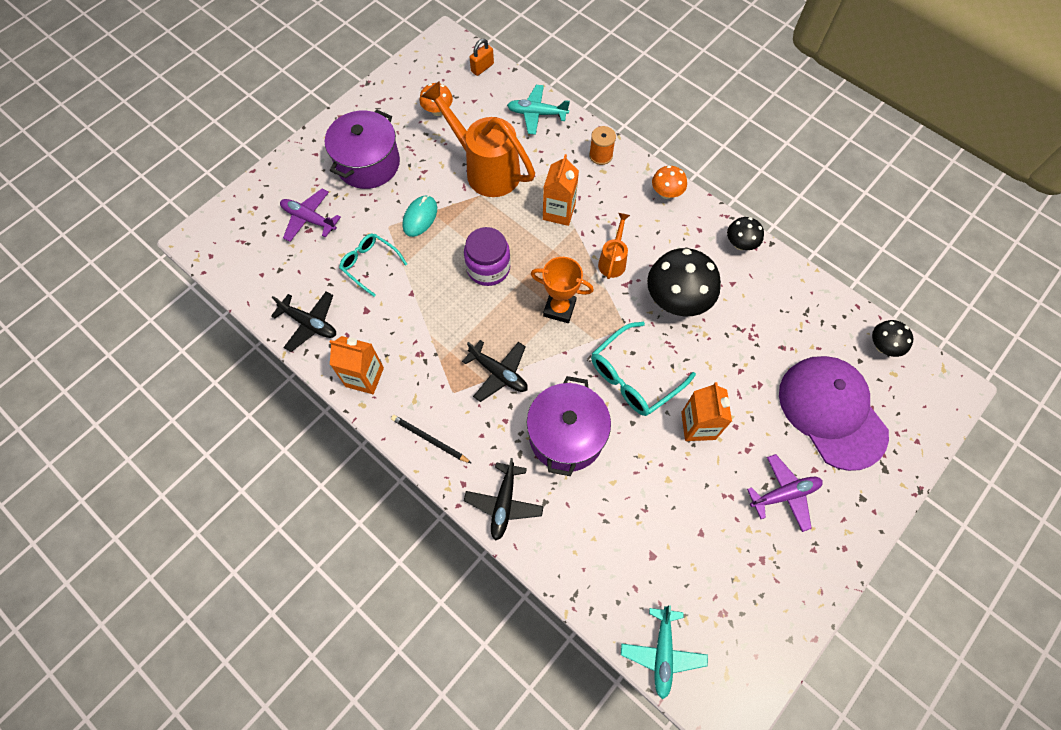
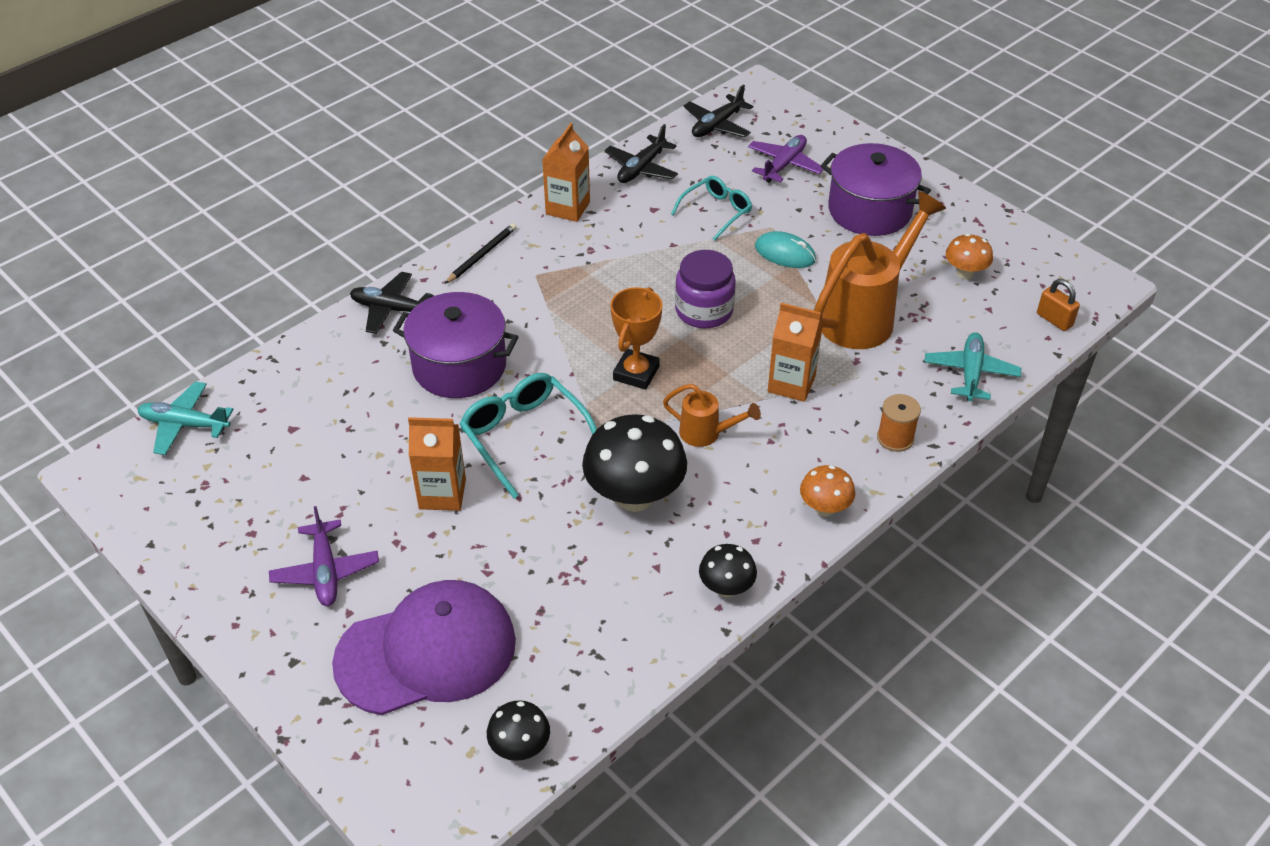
camera: 95 degrees right, 20 degrees down
black plane [462,340,528,402] -> black plane moved to [683,84,753,137]

